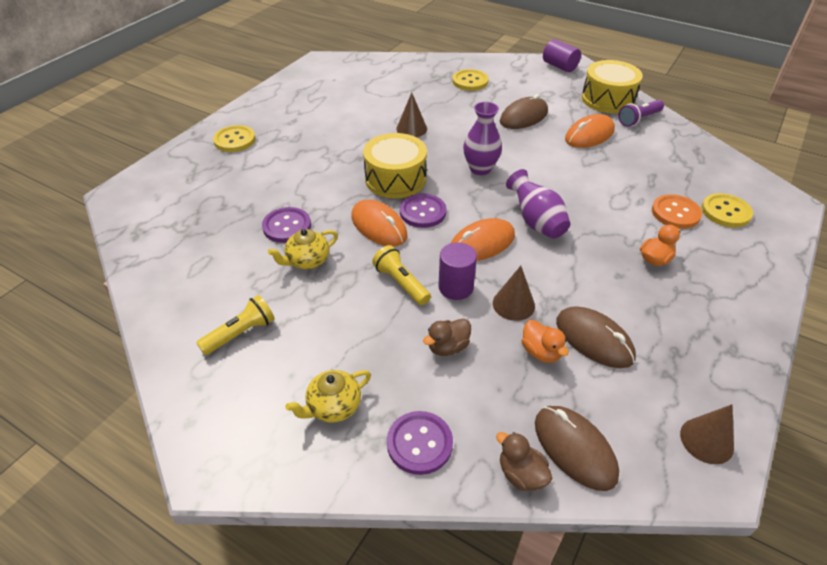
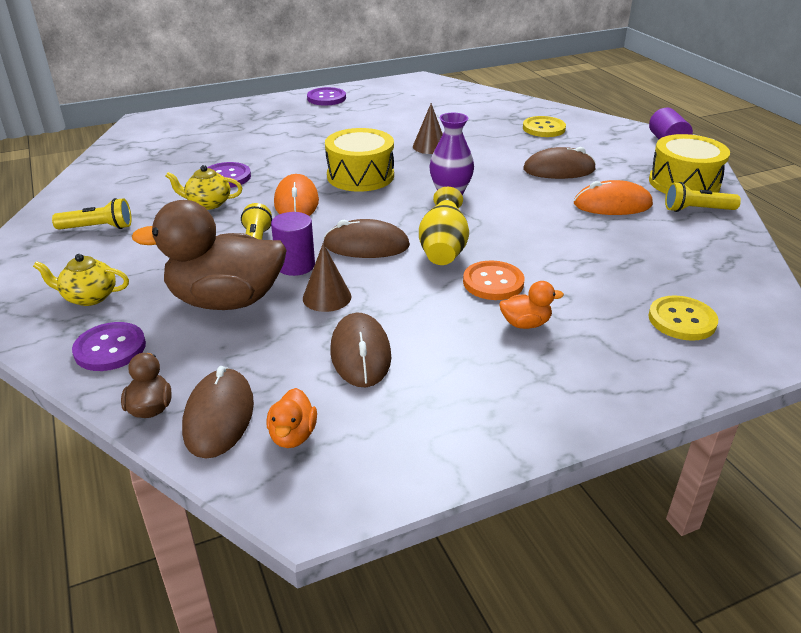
camera: 35 degrees right, 10 degrees down
yellow button [213,125,256,152] -> none
purple button [400,194,446,228] -> purple button moved to [307,87,346,105]
brown duck [423,319,471,356] -> brown duck [132,200,287,310], size x2.35
orange mouse [451,218,515,261] -> brown mouse [323,219,410,258]
purple vase [506,169,570,239] -> yellow vase [419,187,469,265]
orange duck [522,320,569,363] -> orange duck moved to [266,388,317,448]
purple flashlight [619,100,664,127] -> yellow flashlight [665,182,741,212]
orange button [652,194,702,229] -> orange button moved to [463,261,525,300]
brown cone [680,404,734,464] -> none

